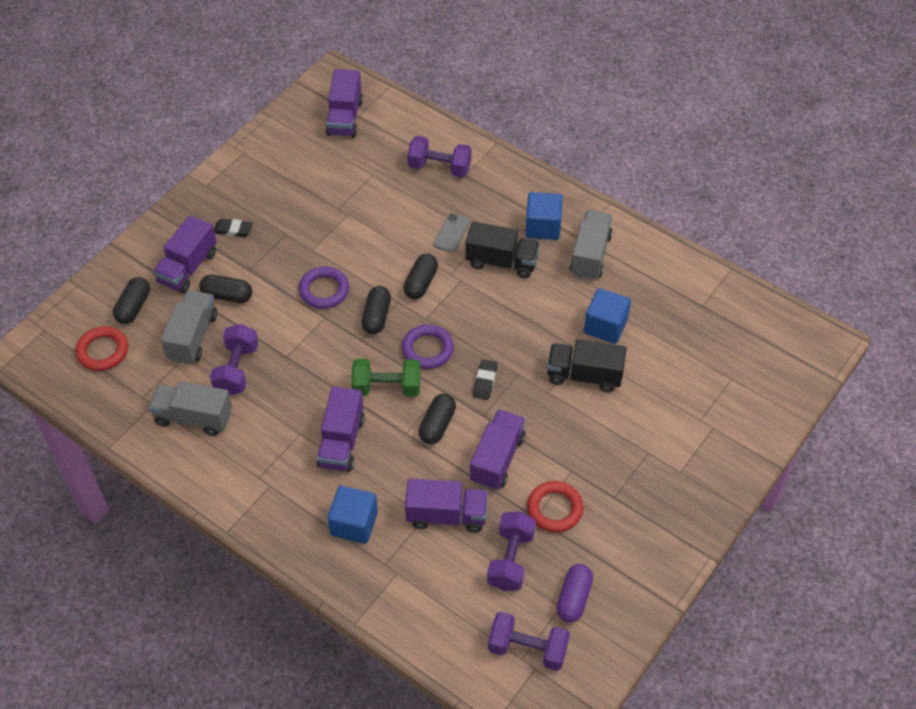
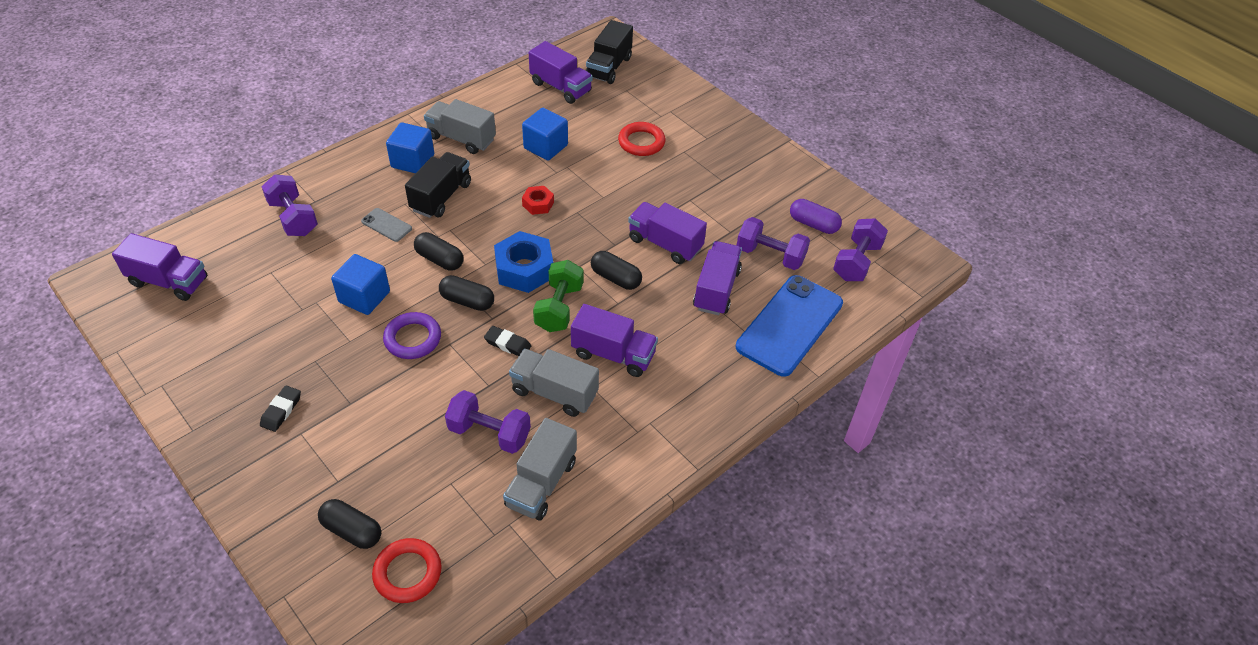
camera: 80 degrees left, 5 degrees down
purple truck [153,215,217,293] -> purple truck moved to [529,41,593,104]
grey truck [161,290,217,364] -> grey truck moved to [509,349,599,417]
black capsule [199,275,252,303] -> none
blue cube [327,486,378,544] -> blue cube moved to [331,254,390,315]
purple ring [402,324,454,369] -> blue nut [494,231,553,293]
purple dumbbell [407,136,472,177] -> purple dumbbell turned 60 degrees counterclockwise [262,174,318,236]
black eraser [473,360,497,400] -> black eraser moved to [484,326,531,356]
red ring [527,481,584,532] -> red ring moved to [618,122,666,156]
black truck [547,339,627,392] -> black truck moved to [586,20,633,84]
none -> red nut [522,186,554,215]
none -> blue phone [736,275,843,377]

